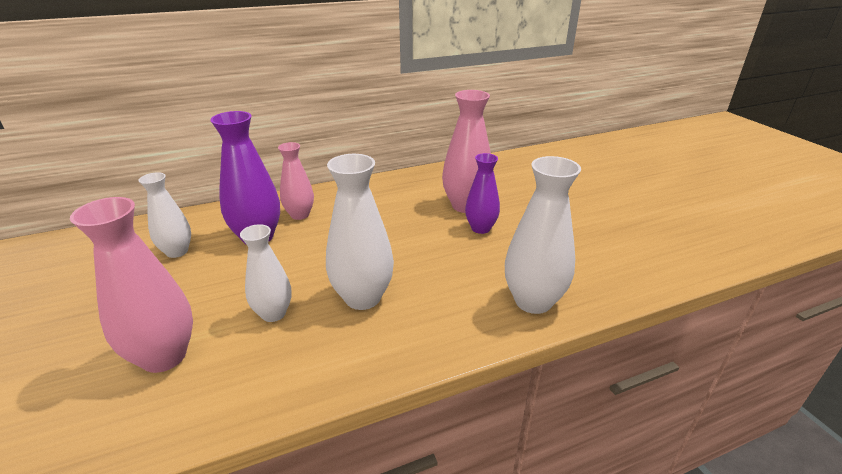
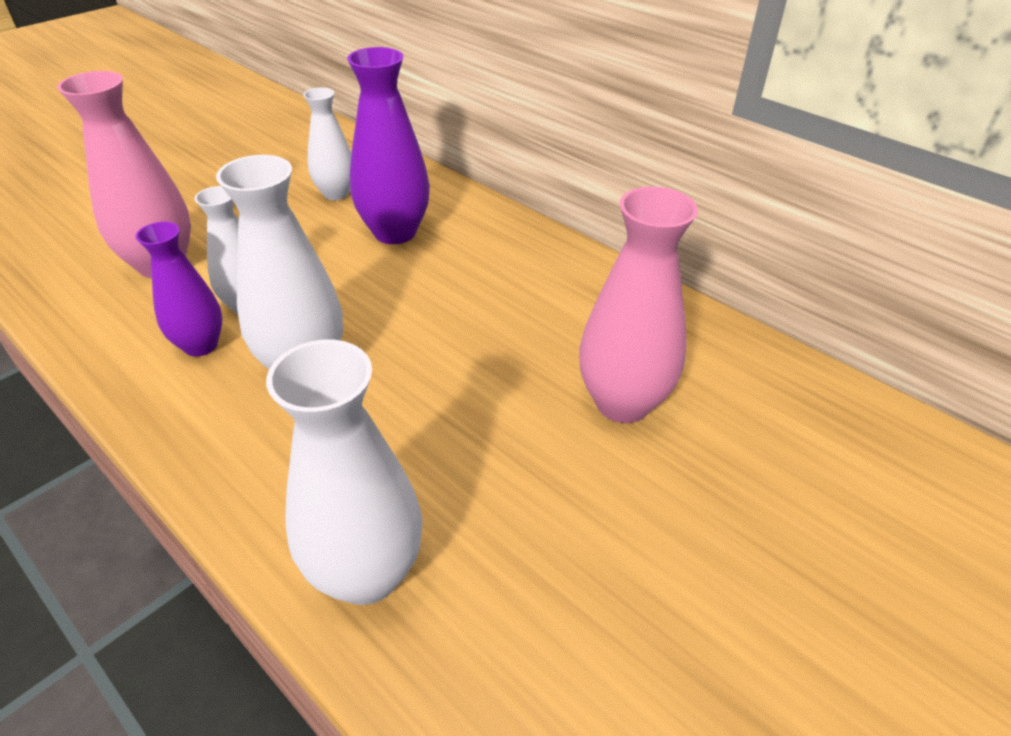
camera: 65 degrees right, 10 degrees up
pink vase [278,142,314,220] -> none
purple vase [465,153,500,234] -> purple vase moved to [136,222,222,357]

